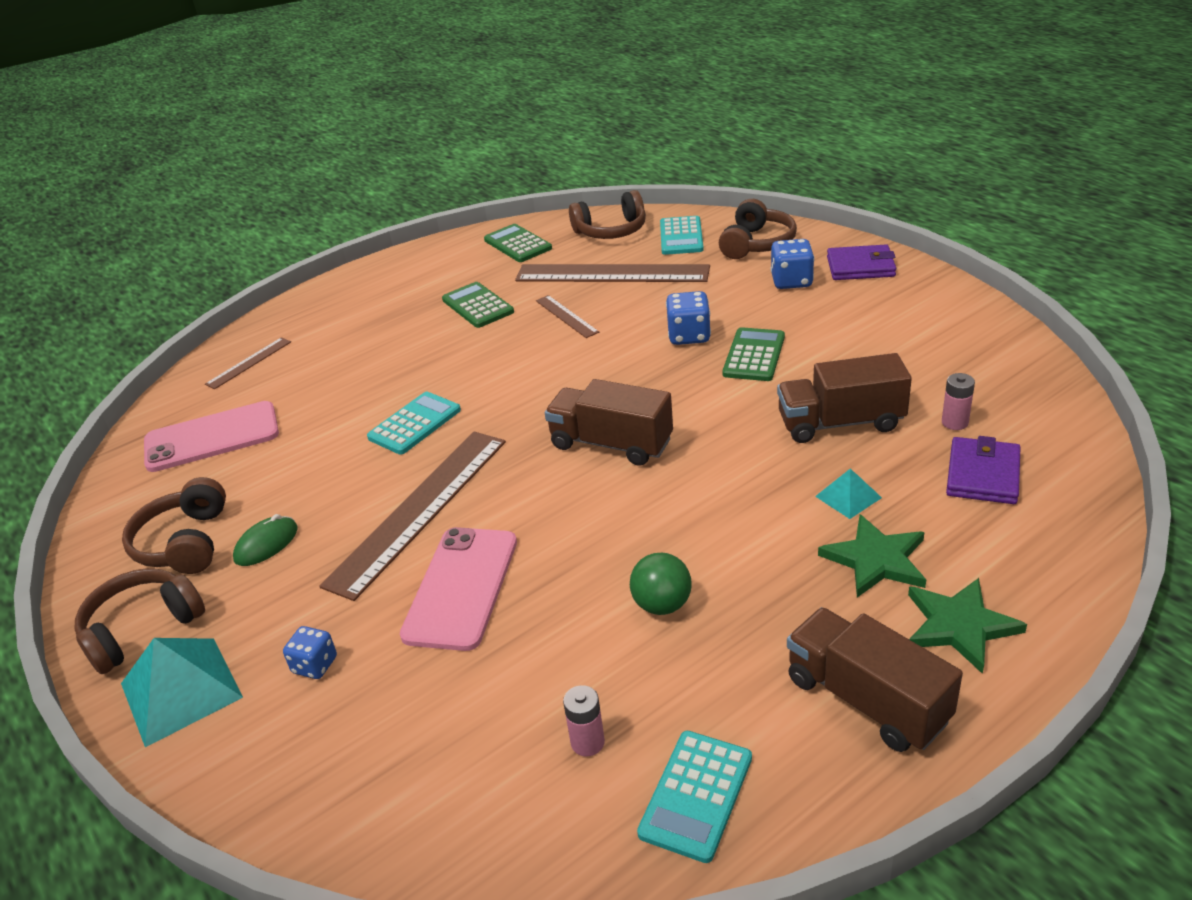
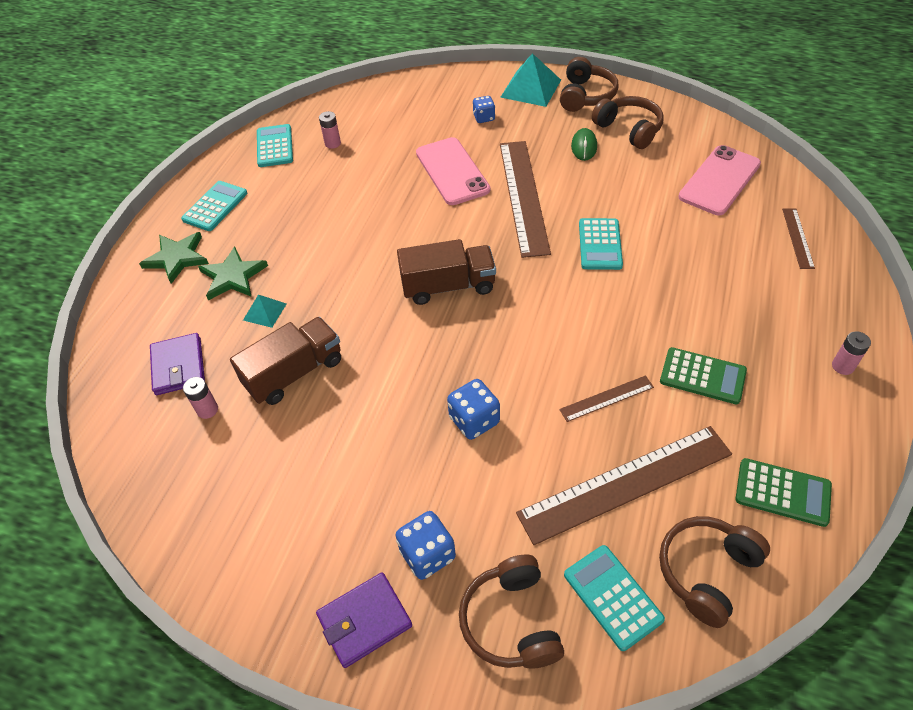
camera: 145 degrees right, 15 degrees up
brown ruler [536,295,599,338] -> brown ruler turned 45 degrees counterclockwise [559,376,654,422]
green ball [630,553,692,615] -> none
green calculator [723,327,785,381] -> none
brown truck [787,607,963,752] -> turquoise calculator [181,181,247,231]
none -> pink battery [832,331,871,375]

